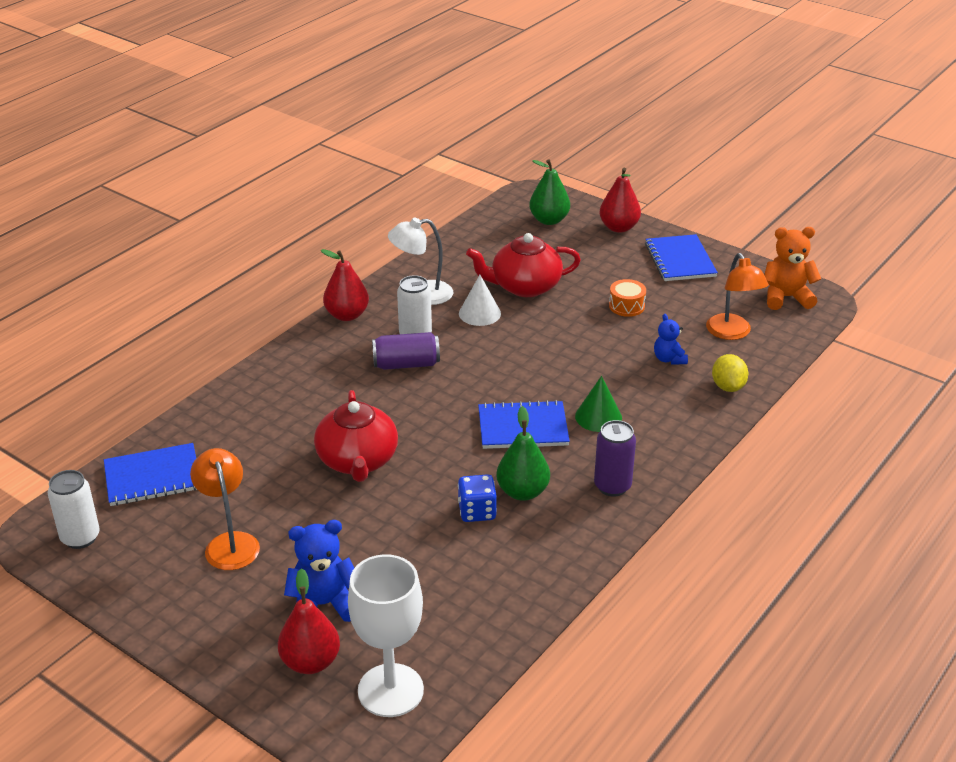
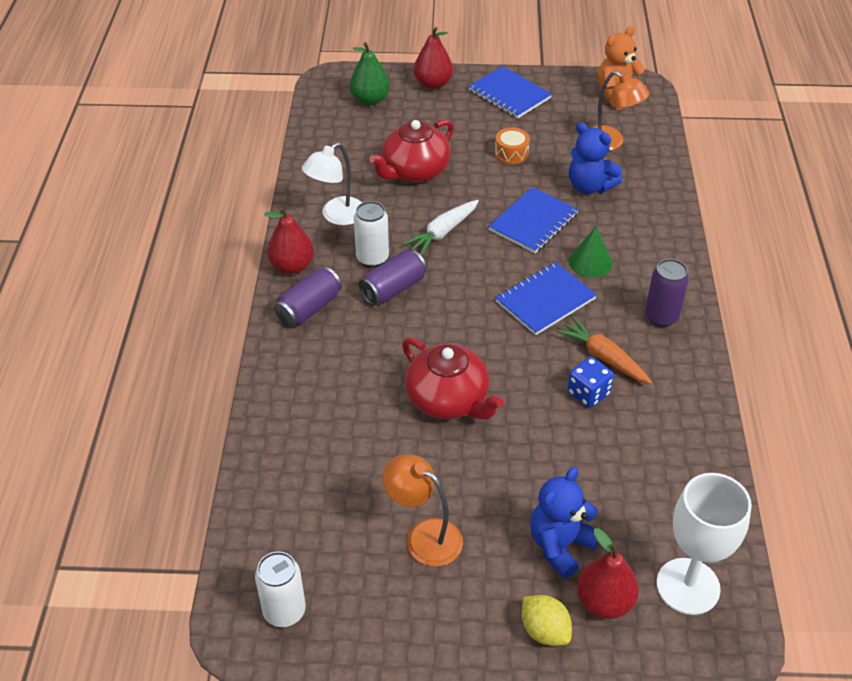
camera: 35 degrees left, 10 degrees up
blue notebook [104,443,197,506] -> blue notebook moved to [488,187,579,253]
white cone [459,275,501,326] -> none
green pear [496,406,550,501] -> orange carrot [556,317,652,384]
blue teddy bear [654,314,688,365] -> blue teddy bear [569,122,622,194], size x1.65
yellow lemon [712,354,748,392] -> yellow lemon moved to [522,595,572,646]
none -> purple can [274,267,342,327]
none -> white carrot [403,200,479,256]

